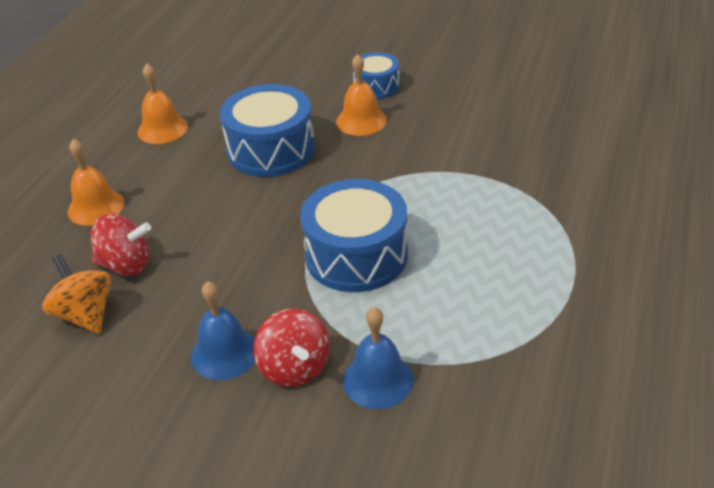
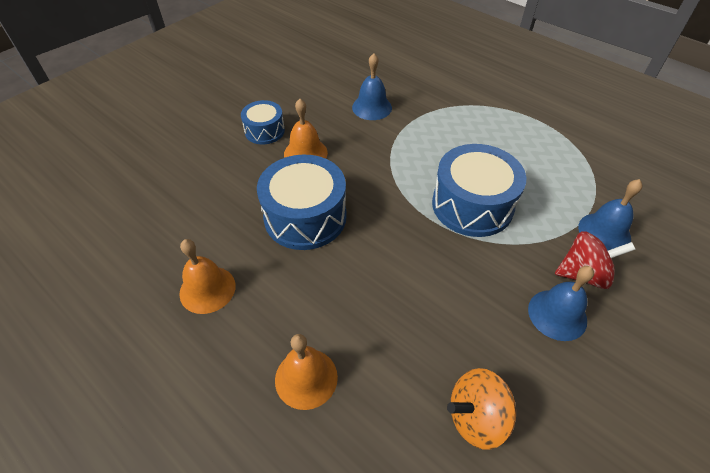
camera: 70 degrees left, 10 degrees up
red spinning top [91,214,151,276] -> none
none -> blue bell [352,53,392,120]

